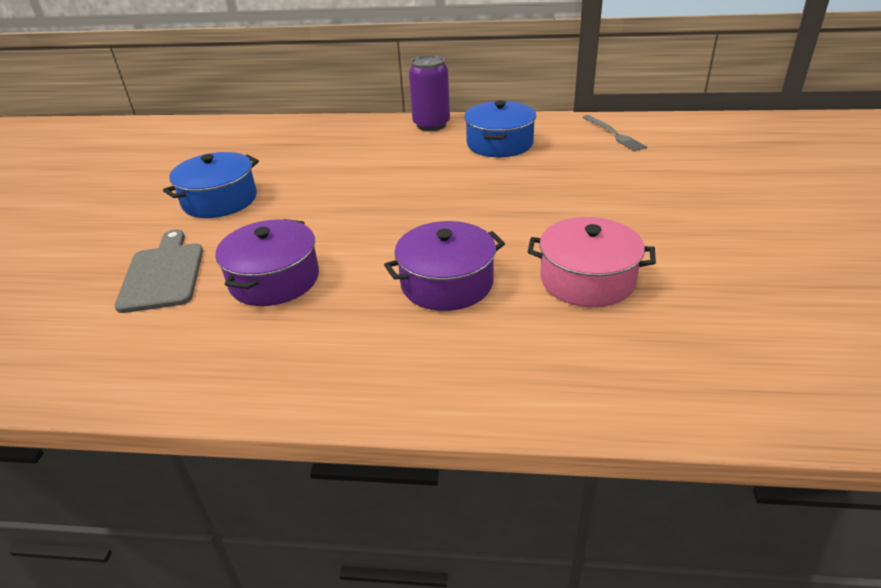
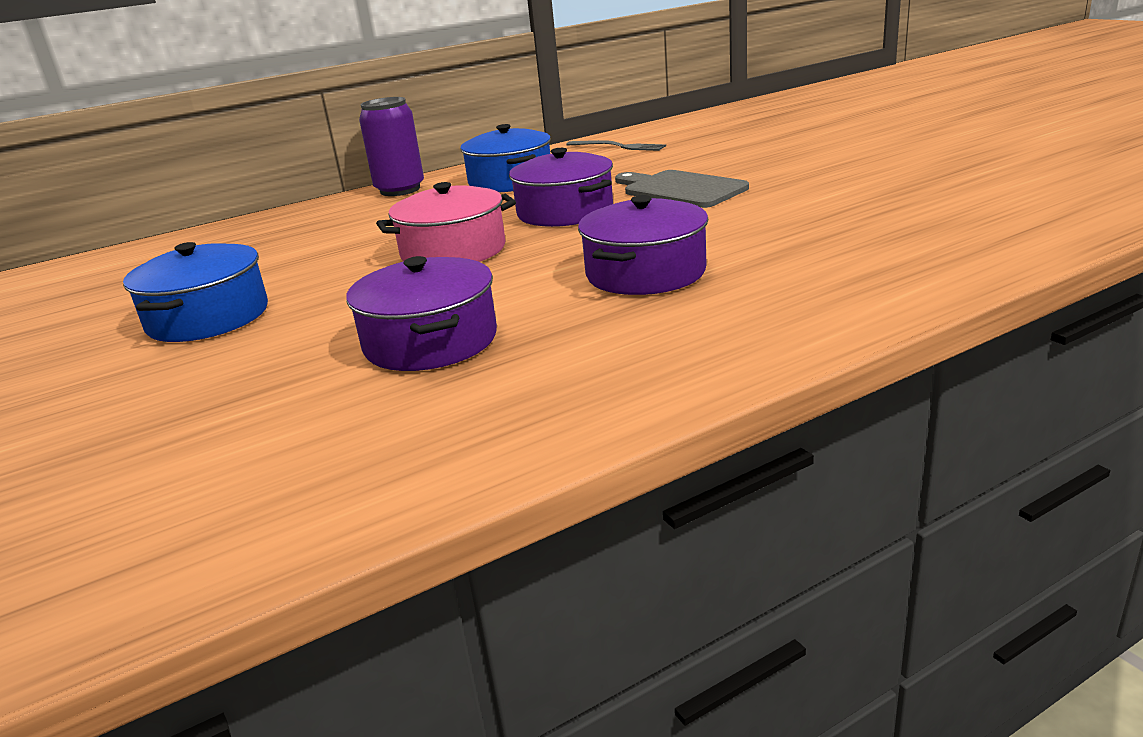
camera: 35 degrees left, 10 degrees down
grey cutting board [114,229,203,313] -> grey cutting board moved to [615,170,749,208]
pink pot [528,217,656,307] -> pink pot moved to [376,182,516,262]
none -> purple pot [509,148,613,227]

